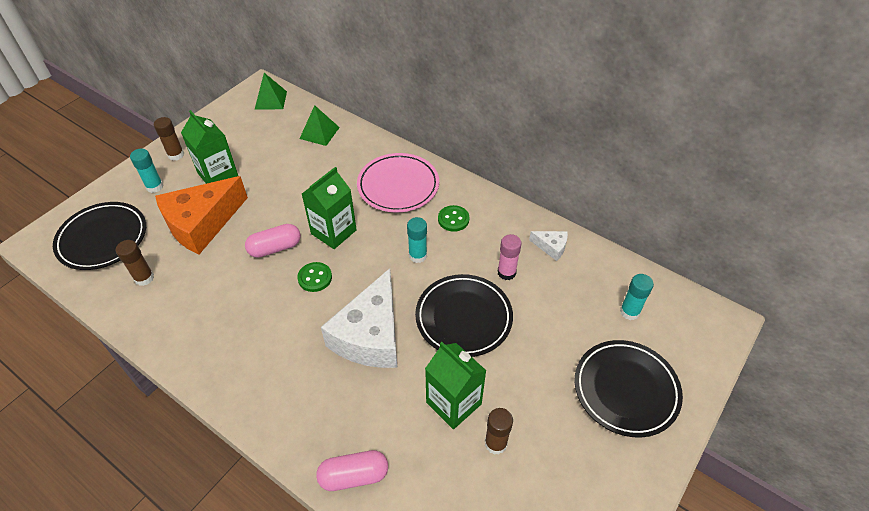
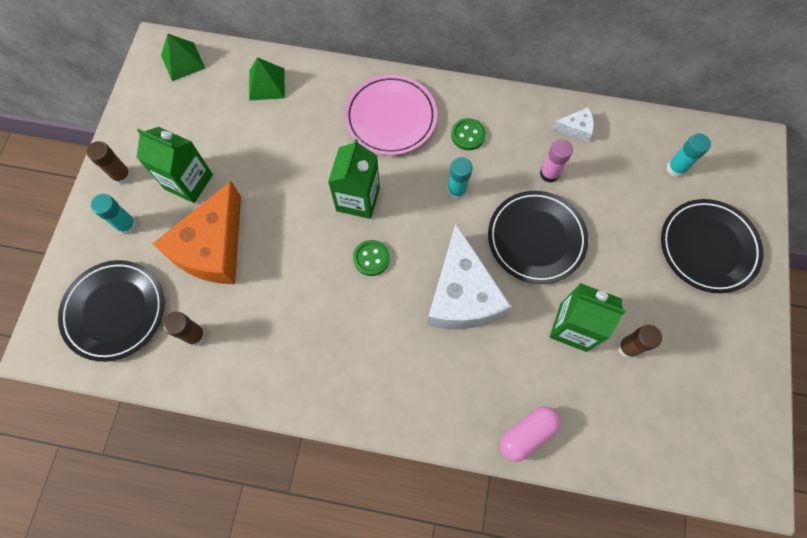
camera: 25 degrees left, 20 degrees up
pink capsule [245,224,301,258] -> none

